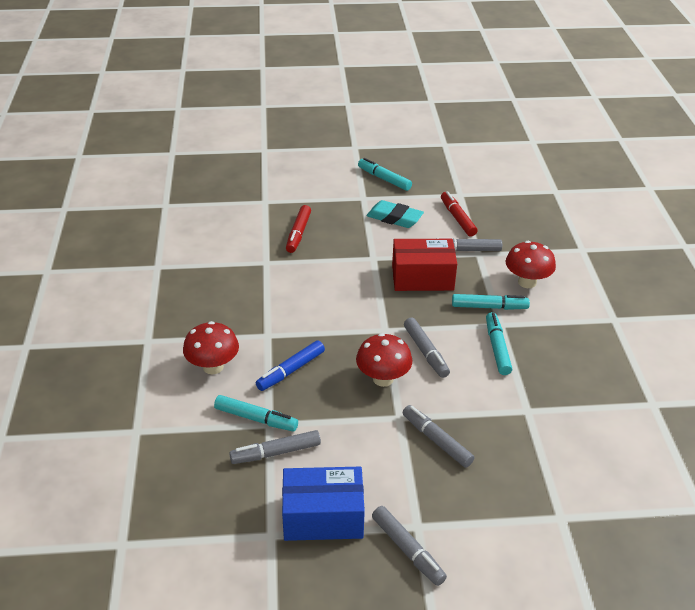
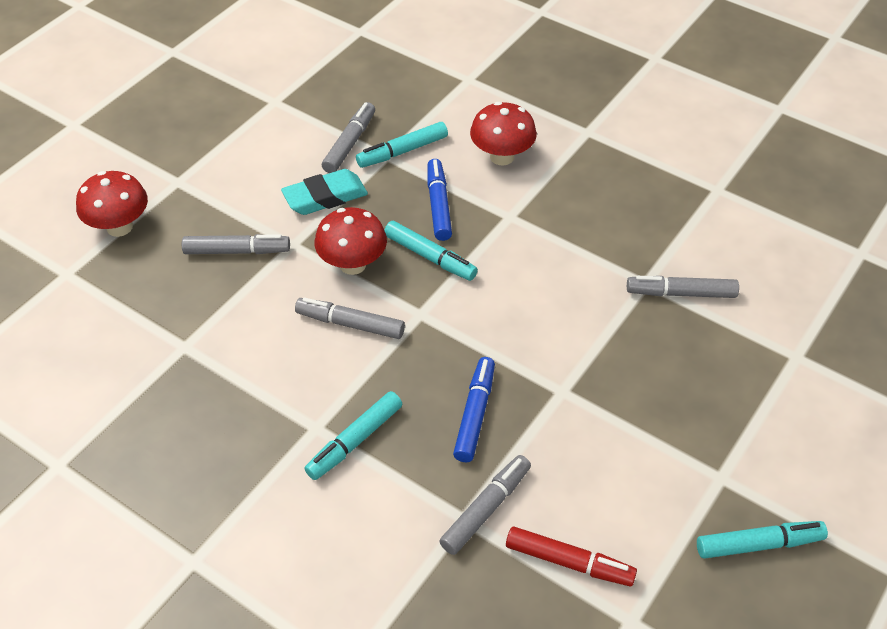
camera: 130 degrees right, 10 degrees up
blue box [282,467,365,541] -> none
red marker [286,205,311,253] -> none
turquoise eraser [367,200,424,228] -> turquoise eraser moved to [281,169,368,215]
grey marker [372,506,447,586] -> grey marker moved to [627,276,739,298]
red box [392,239,457,291] -> blue marker [453,357,495,462]
turquoise marker [486,312,512,375] -> turquoise marker moved to [384,221,478,281]
red mushroom [506,241,556,288] -> red mushroom moved to [76,171,148,237]

